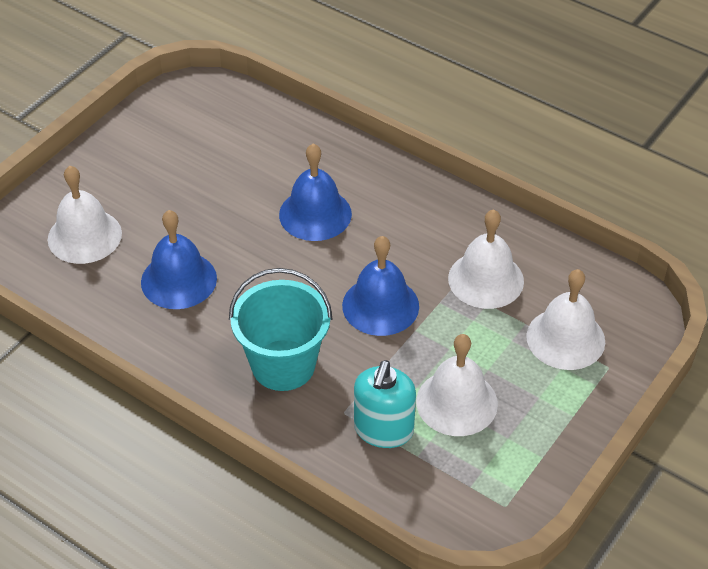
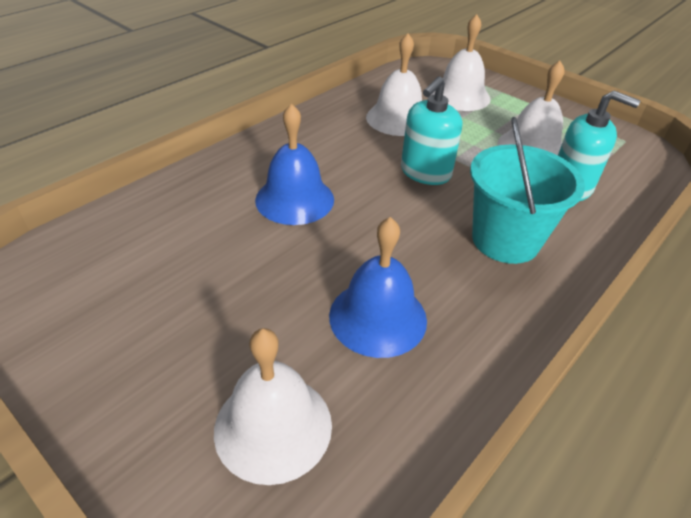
camera: 85 degrees left, 5 degrees down
blue bell [342,236,419,336] -> turquoise soap dispenser [401,76,462,185]

